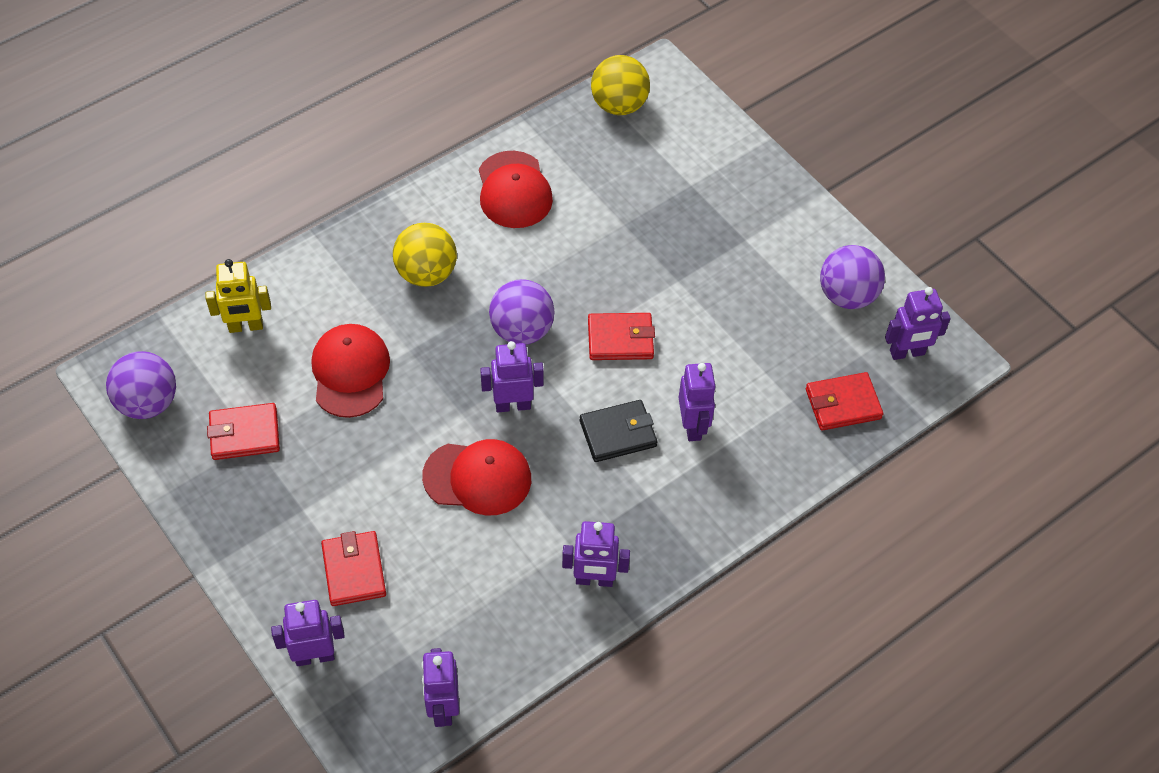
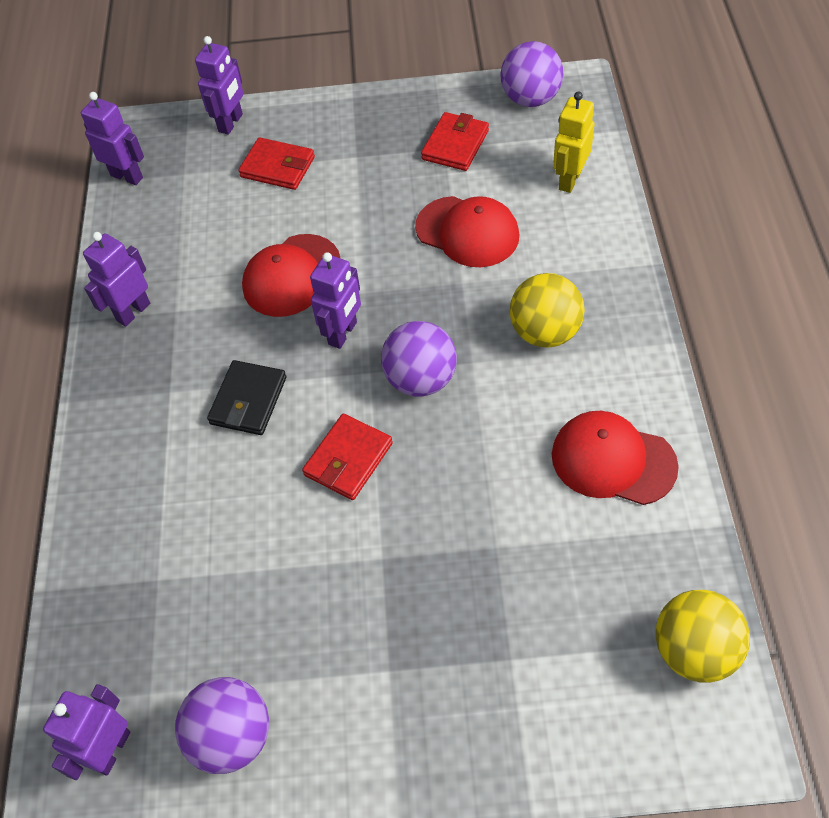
camera: 130 degrees right, 0 degrees up
purple robot [678,363,716,441] -> none
red wallet [806,372,883,431] -> none

